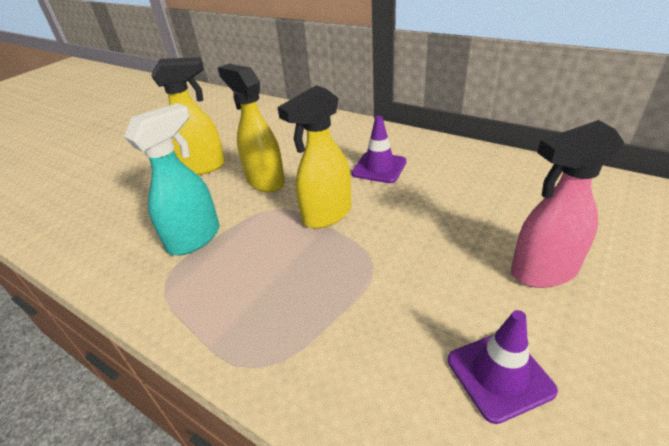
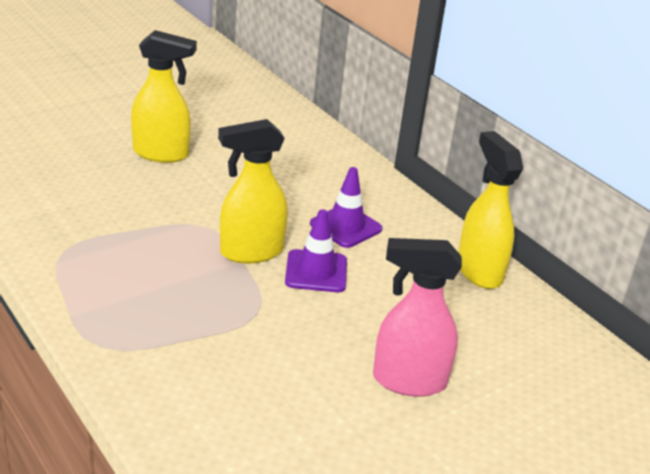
camera: 15 degrees right, 5 degrees down
turquoise spray bottle [124,103,220,255] -> none
yellow spray bottle [217,64,285,192] -> yellow spray bottle moved to [458,131,523,289]
purple traffic cone [448,310,558,424] -> purple traffic cone moved to [285,209,347,292]

